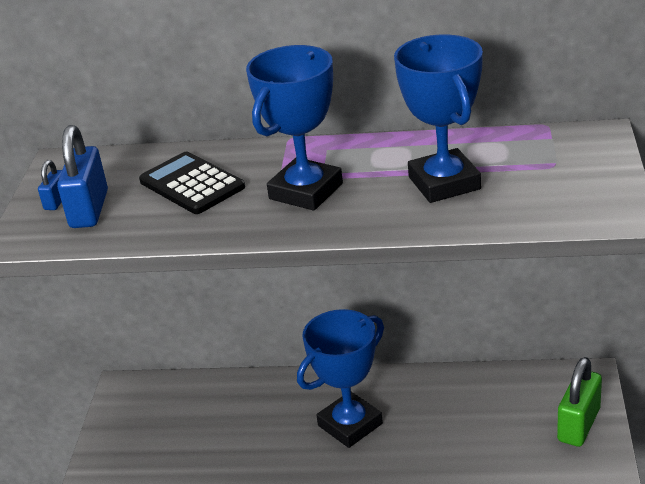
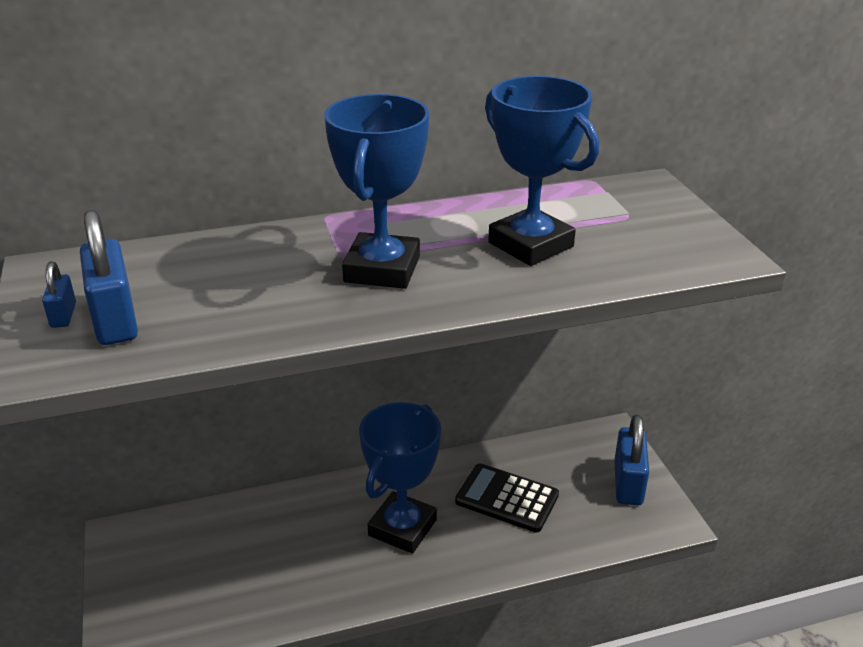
camera: 25 degrees left, 0 degrees up
black calculator [139,152,245,214] -> black calculator moved to [455,463,559,533]
green padlock [557,357,602,447] -> blue padlock [614,414,649,505]

